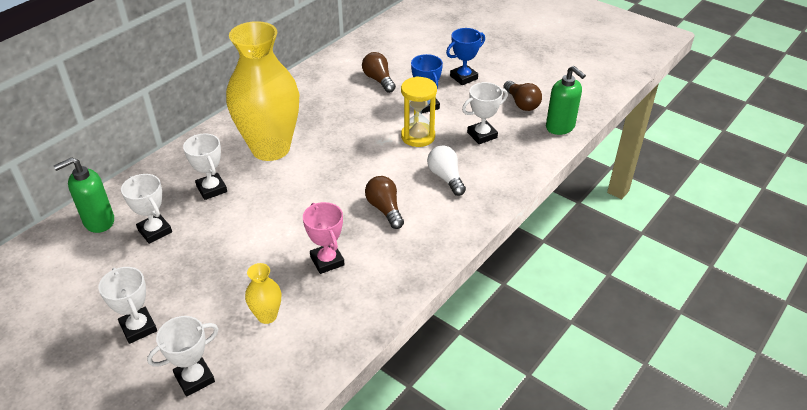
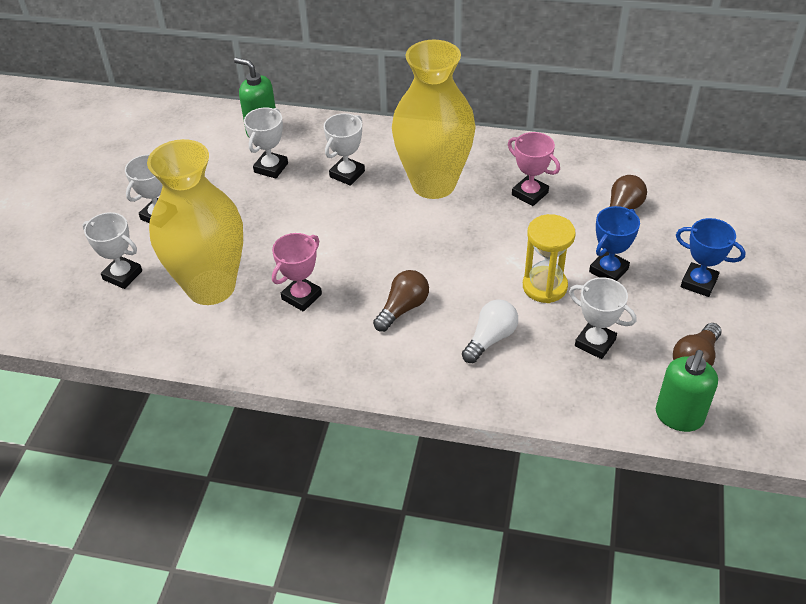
camera: 65 degrees right, 5 degrees up
yellow vase [245,263,281,324] -> yellow vase [147,139,243,305], size x2.46
none -> pink trophy [508,132,560,206]

